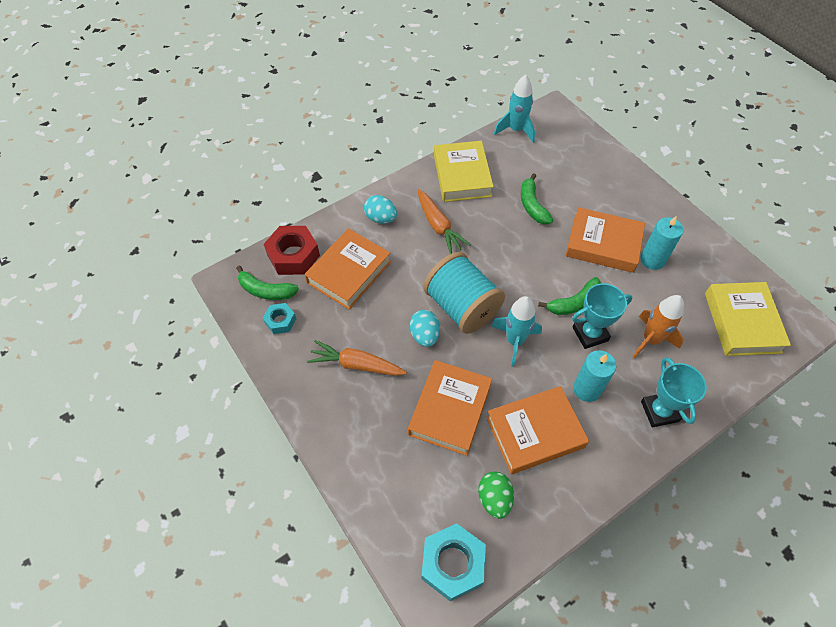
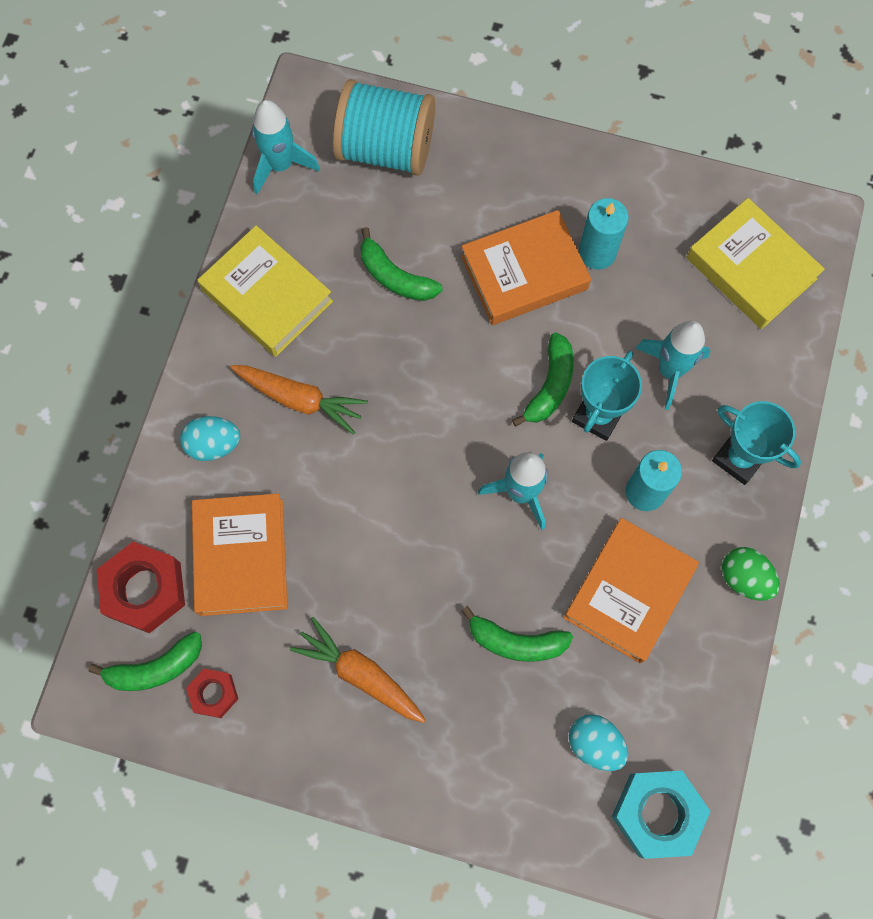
camera: 40 degrees left, 15 degrees up
turquoise nut [263,303,296,334] -> red nut [186,669,238,718]
orange carrot [307,340,407,376] -> orange carrot turned 60 degrees clockwise [290,617,426,723]
orange book [408,360,492,456] -> green banana [461,606,573,662]
turquoise egg [410,310,440,347] -> turquoise egg moved to [569,714,628,771]
turquoise spool [423,252,505,334] -> turquoise spool moved to [333,79,435,176]
green egg [478,471,514,519] -> green egg moved to [721,547,780,601]
orange rocket [632,295,684,358] -> turquoise rocket [635,321,710,410]

